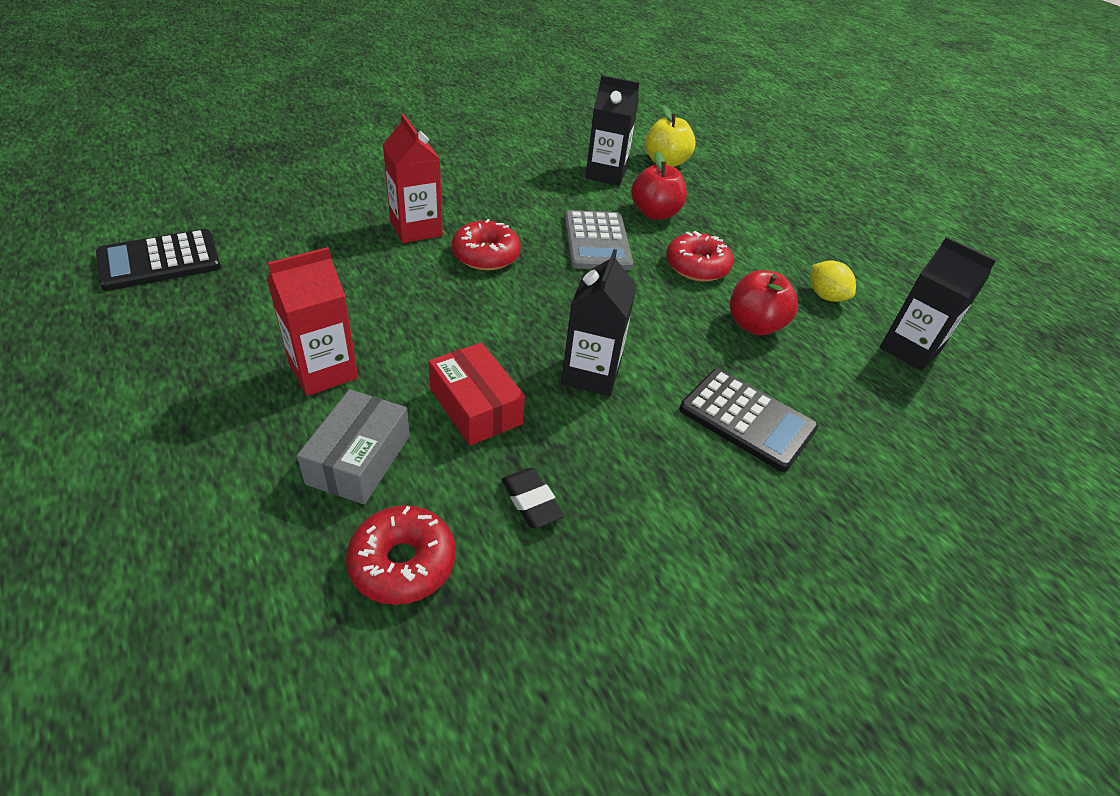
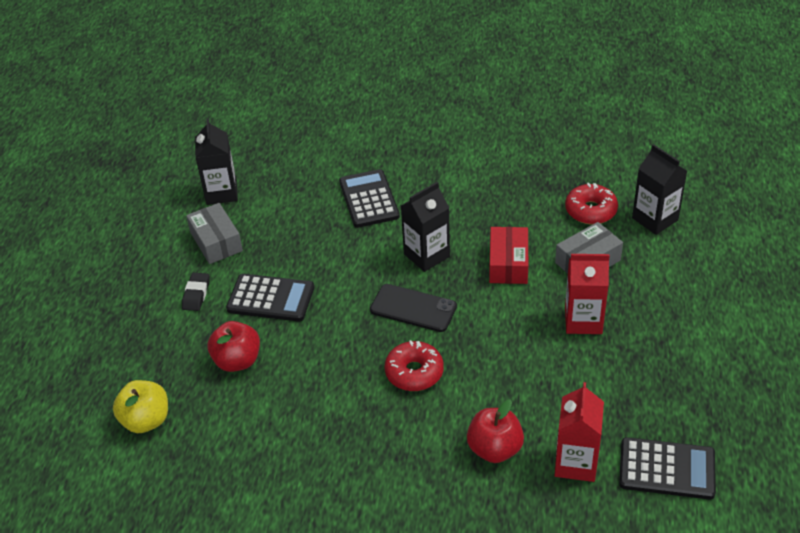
camera: 135 degrees left, 0 degrees up
red carton [383,113,443,243] -> red carton moved to [554,382,604,482]
black eraser [501,468,565,529] -> black eraser moved to [182,273,210,311]
grey calculator [565,210,633,270] -> none
black carton [585,75,640,186] -> black carton moved to [632,144,687,235]
red donut [666,231,734,282] -> black calculator [226,274,314,321]
red apple [730,270,798,335] -> red apple moved to [467,399,524,463]
yellow lemon [810,260,856,302] -> grey box [186,203,243,264]
none -> black phone [370,284,457,332]

